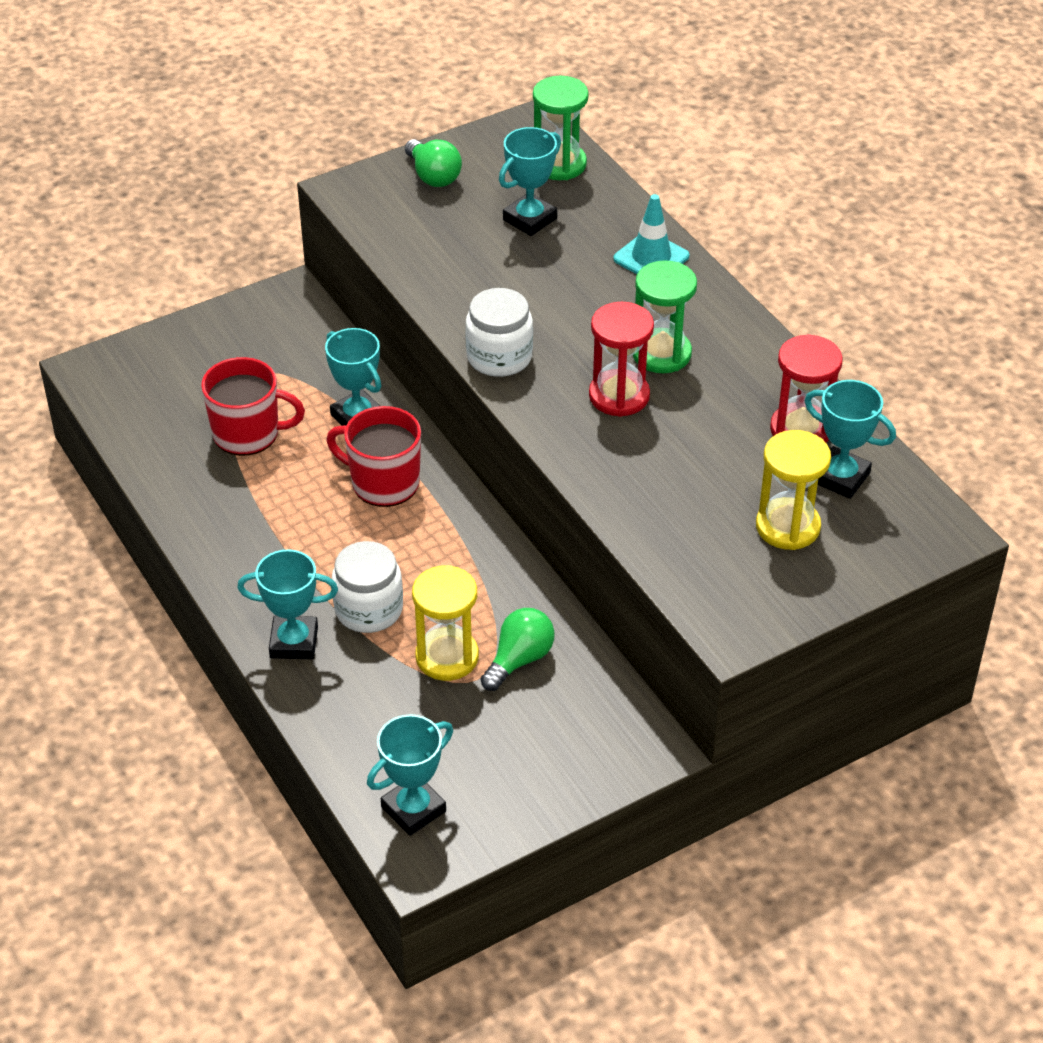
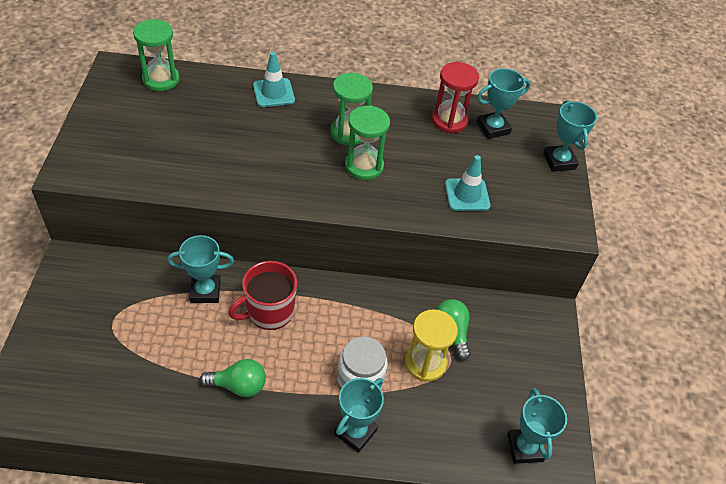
camera: 60 degrees left, 5 degrees up
red mug [201,357,305,456] -> none
green light bulb [405,139,462,187] -> green light bulb moved to [200,359,266,397]
white jar [465,288,533,377] -> none
turquoise trophy [499,127,561,236] -> turquoise trophy moved to [543,100,597,172]
red hourglass [589,302,654,417] -> green hourglass [345,106,390,180]
yellow hourglass [756,430,831,550] -> none
none -> turquoise traffic cone [445,155,491,211]

